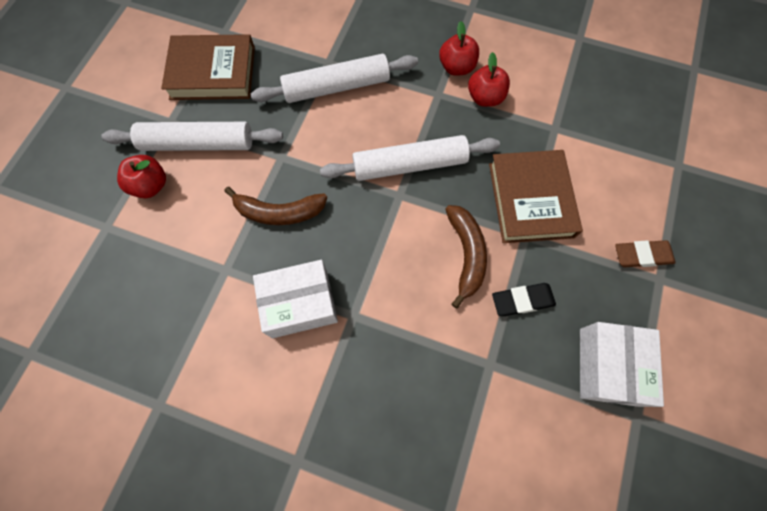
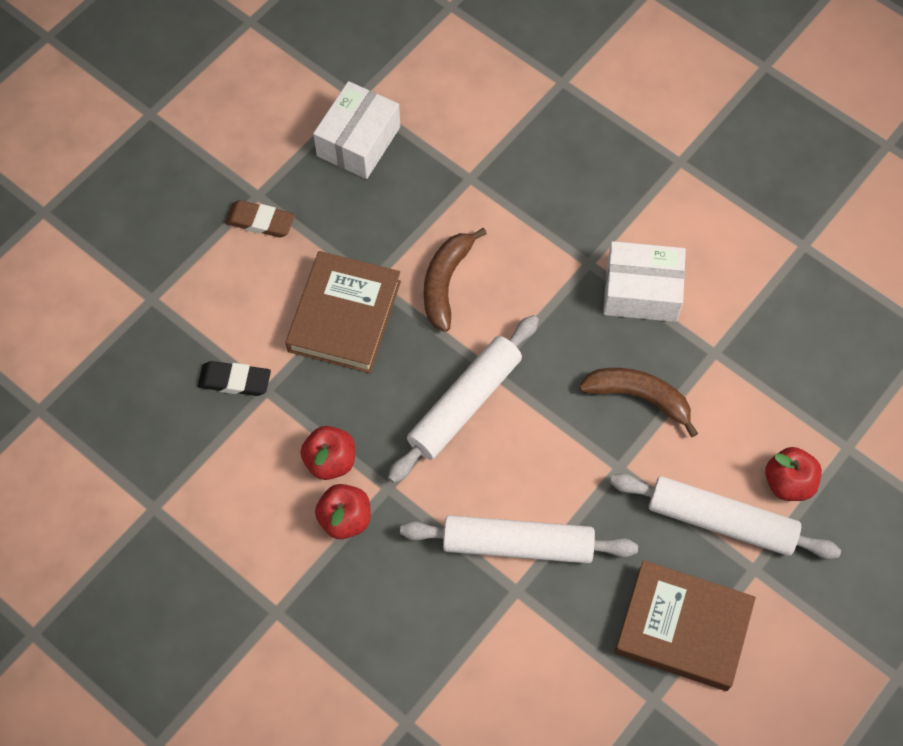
camera: 160 degrees left, 5 degrees down
white rolling pin [320,135,500,181] -> white rolling pin turned 60 degrees counterclockwise [388,315,539,483]
black eraser [492,283,556,316] -> black eraser moved to [198,361,271,396]

